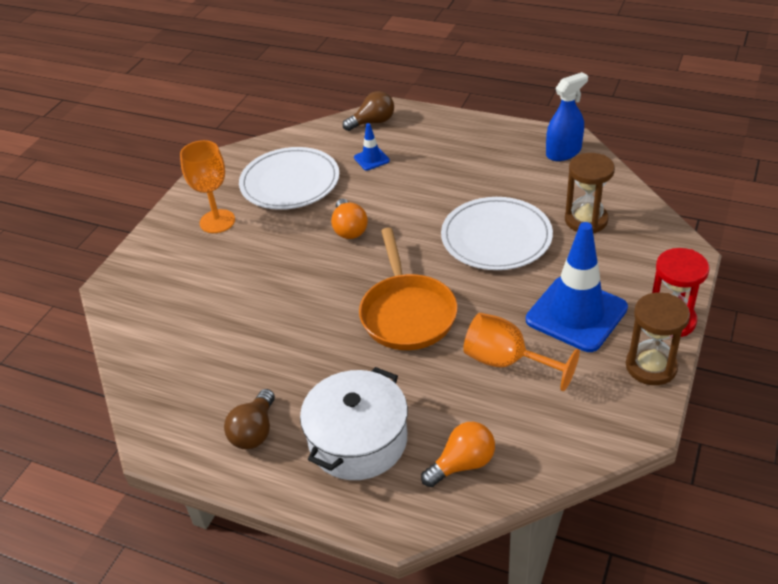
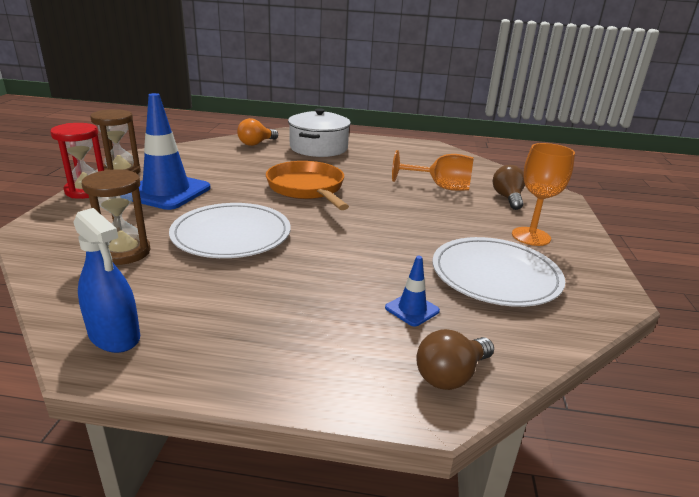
camera: 160 degrees right, 15 degrees down
brown light bulb [224,389,275,449] -> brown light bulb moved to [493,165,525,210]
orange light bulb [331,199,368,239] -> none
orange goblet [463,313,580,392] -> orange goblet moved to [392,150,474,191]
blue spray bottle [546,72,588,161] -> blue spray bottle turned 90 degrees counterclockwise [73,208,140,353]

